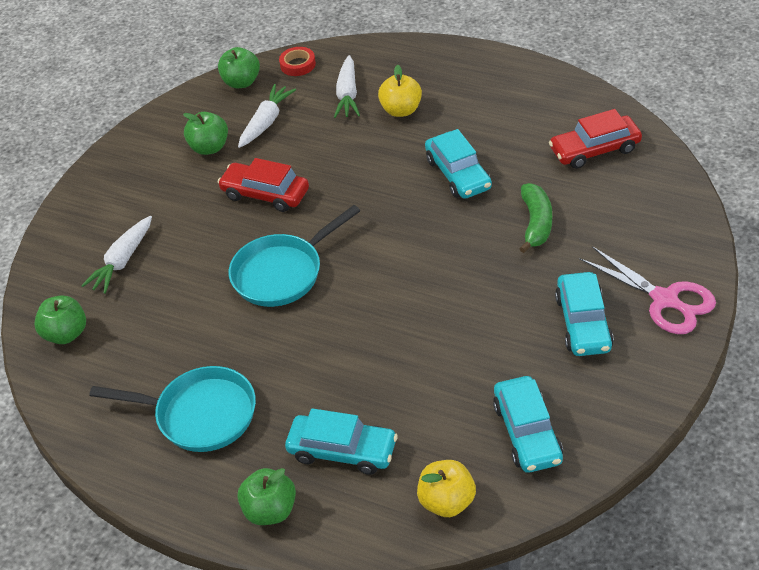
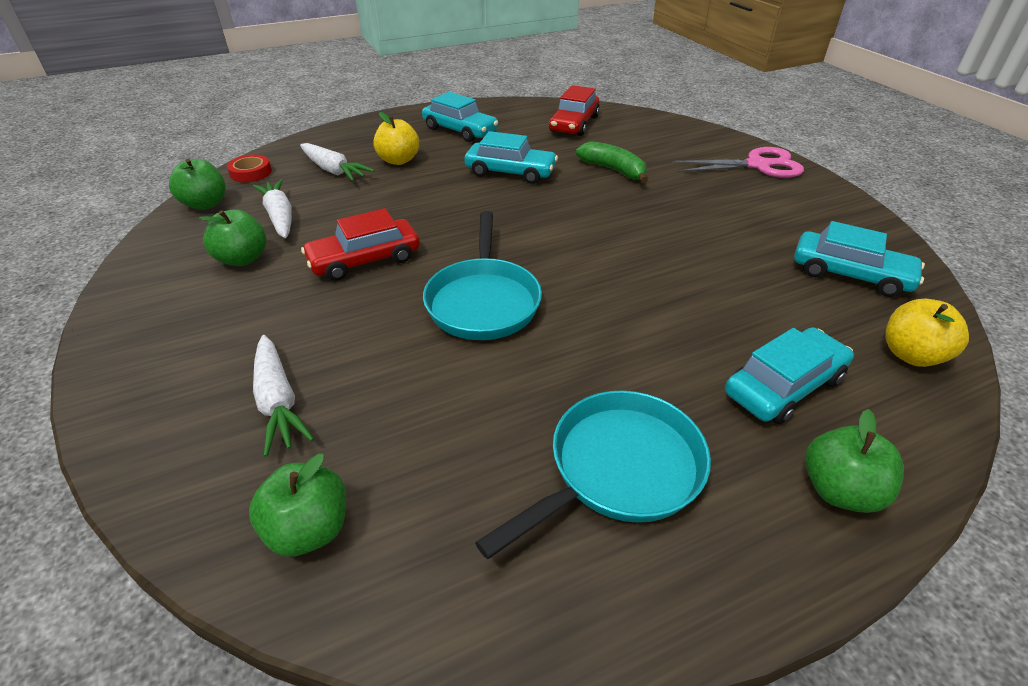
camera: 55 degrees left, 5 degrees down
turquoise car [555,272,614,356] -> turquoise car moved to [422,92,498,142]

